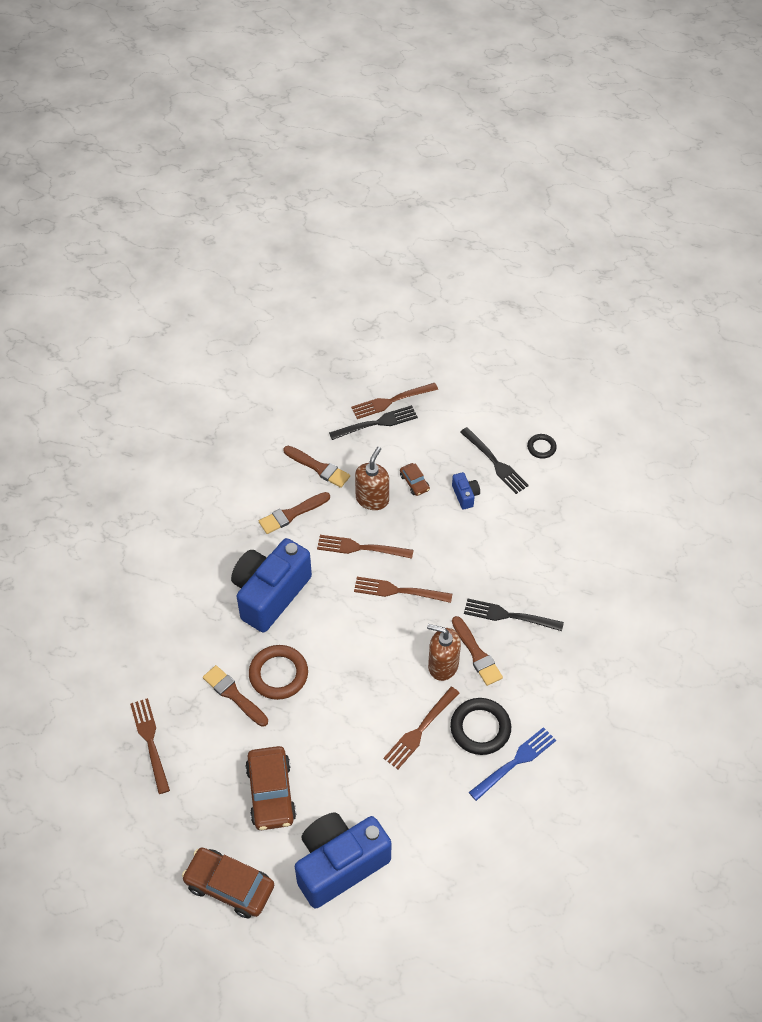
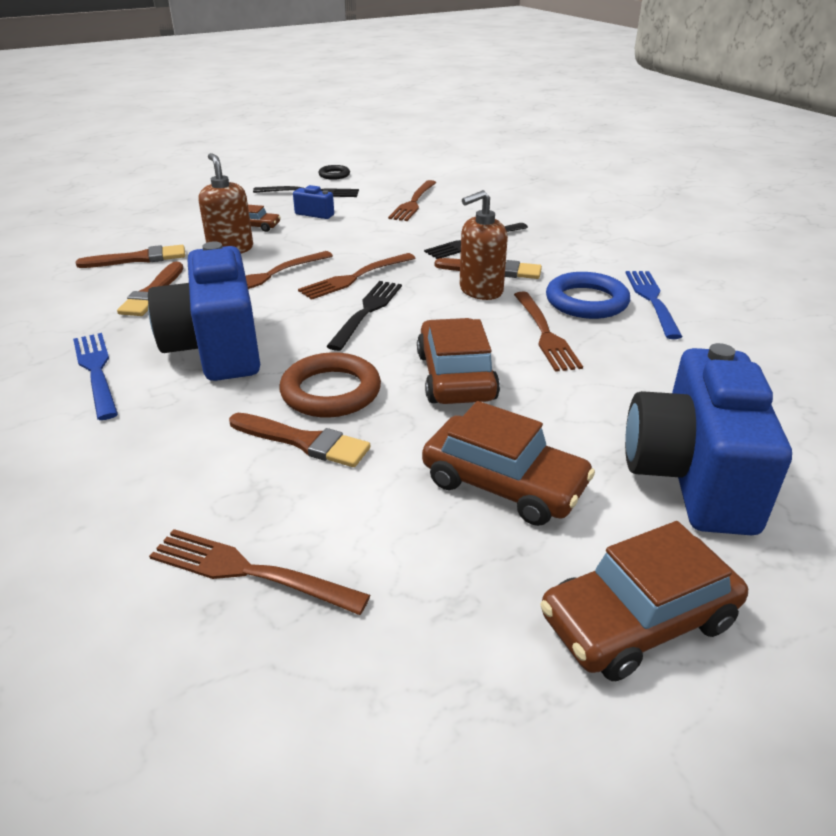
camera: 50 degrees left, 20 degrees down
brown brush [203,665,268,727] -> brown brush turned 150 degrees counterclockwise [229,413,371,467]
black fork [329,405,418,440] -> black fork moved to [326,281,402,351]
brown fork [351,383,438,419] -> brown fork moved to [388,180,436,221]
black ring [450,698,511,755] -> blue ring [546,272,630,319]
none -> blue fork [73,333,118,420]
none -> brown car [417,318,500,404]

